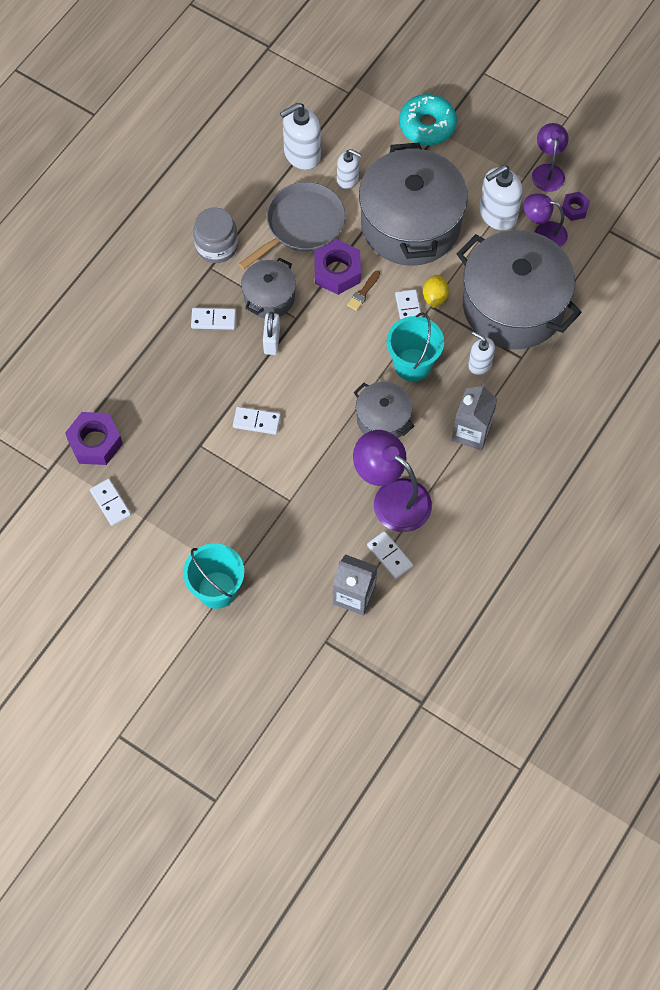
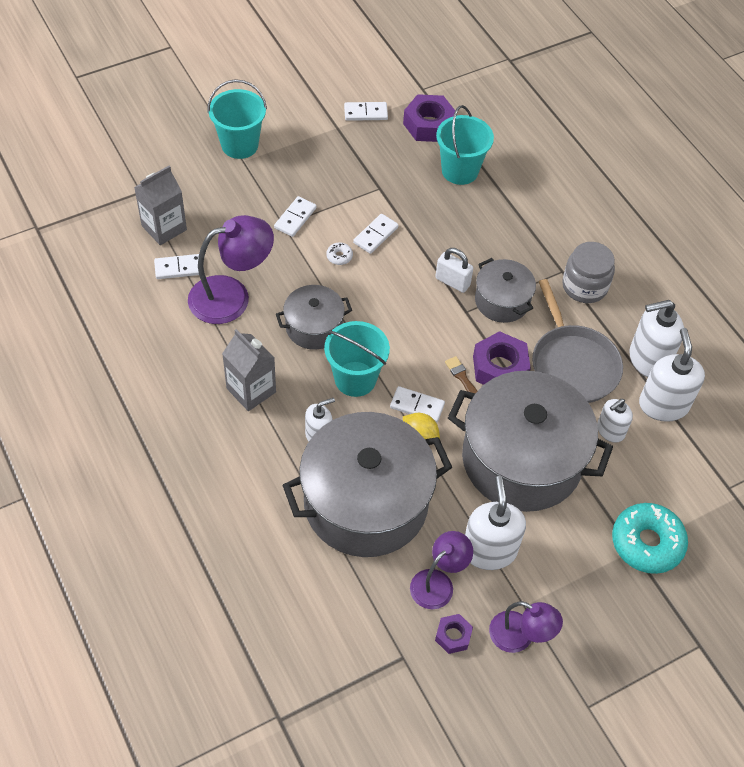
camera: 115 degrees right, 10 degrees down
white domino [191,308,236,330] -> white domino moved to [274,196,317,237]
none -> white donut [326,242,353,265]
none -> turquoise bucket [436,105,494,185]
none -> white soap dispenser [629,300,684,377]

